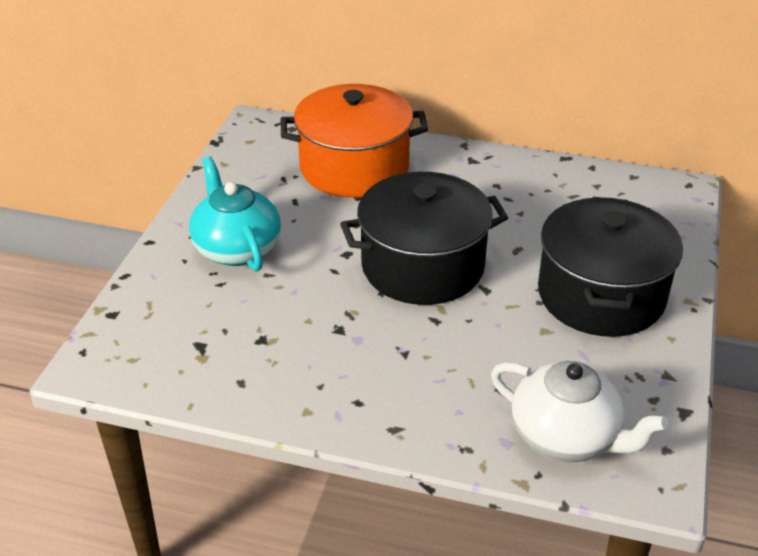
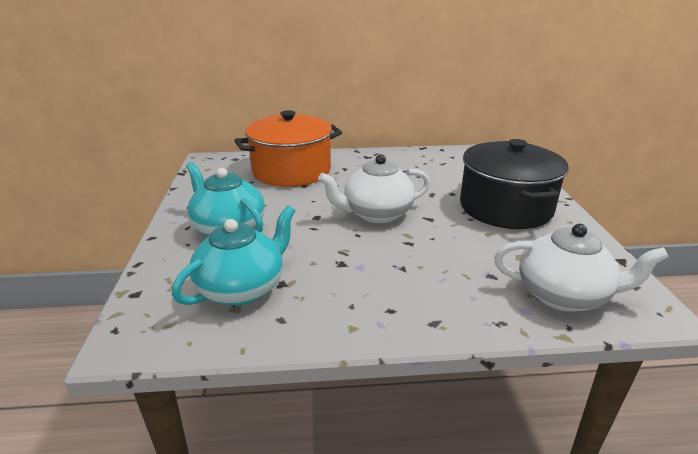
camera: 20 degrees left, 10 degrees down
black pot [340,172,508,305] -> white teapot [318,154,430,223]
none -> turquoise teapot [172,205,295,306]

